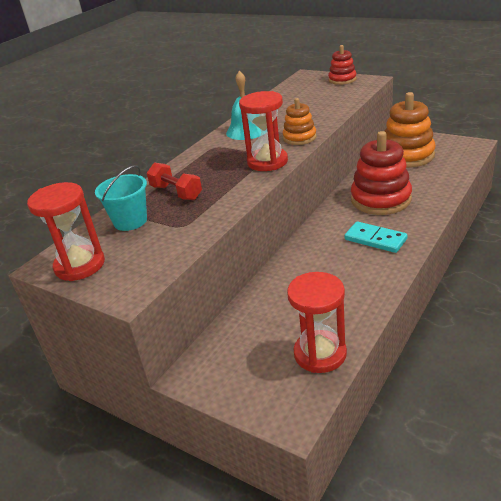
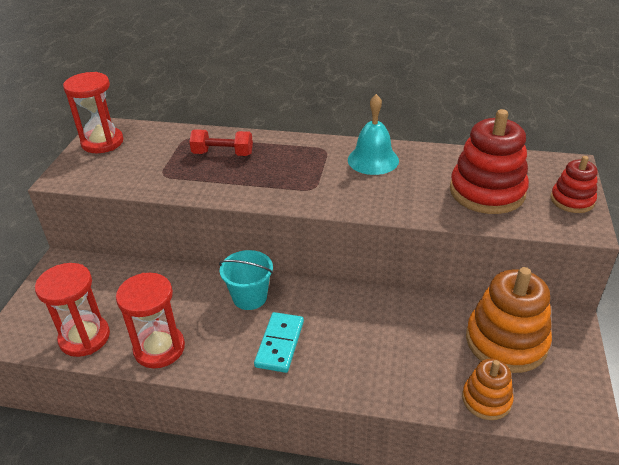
camera: 65 degrees right, 5 degrees up
turquoise bucket [95,165,147,231] -> turquoise bucket moved to [219,250,273,310]
red dumbbell [147,163,202,200] -> red dumbbell turned 75 degrees clockwise [189,129,253,156]
red hourglass [239,91,288,171] -> red hourglass moved to [116,273,185,368]
orange stacking toy [283,98,317,145] -> orange stacking toy moved to [462,359,514,420]
red stacking toy [351,131,412,215] -> red stacking toy moved to [450,109,529,214]

